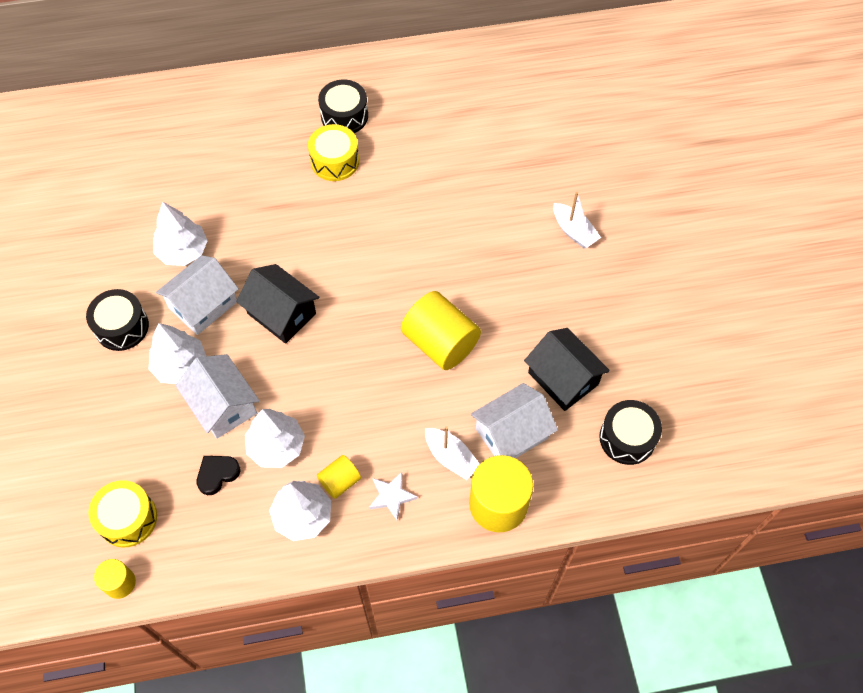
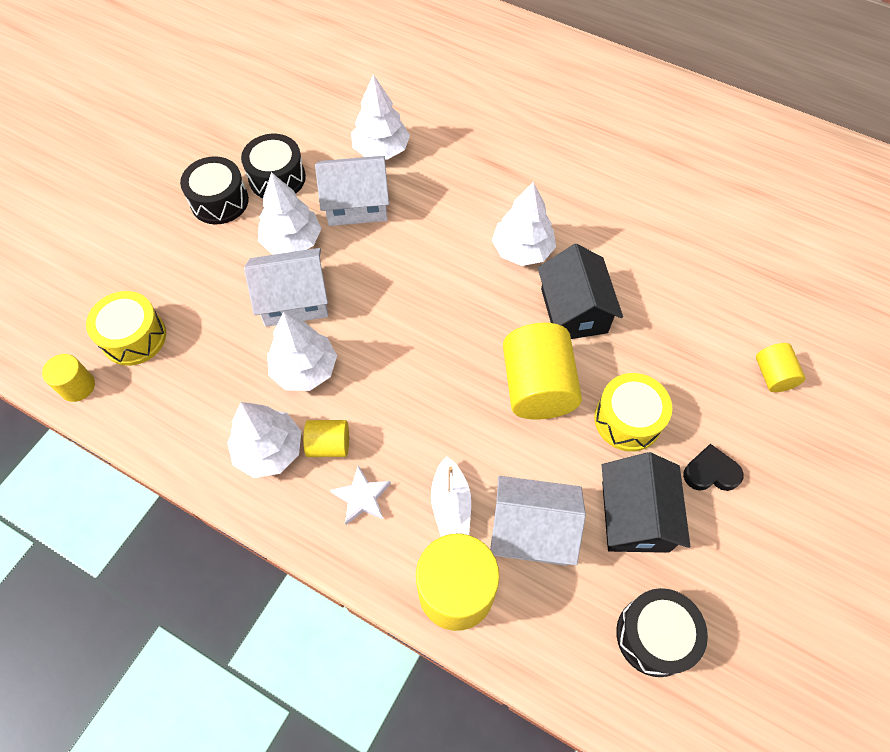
camera: 40 degrees right, 0 degrees up
white house [176,354,259,439] -> white house turned 75 degrees clockwise [244,248,328,327]
black heart [197,456,240,495] -> black heart moved to [683,444,744,491]
black house [236,264,319,344] -> black house moved to [538,244,623,339]
yellow drum [308,124,359,181] -> yellow drum moved to [594,373,672,452]
black drum [318,80,368,133] -> black drum moved to [180,156,249,224]
white boat [553,192,601,249] -> yellow cylinder [756,343,805,392]
none -> white tree [492,182,556,266]

